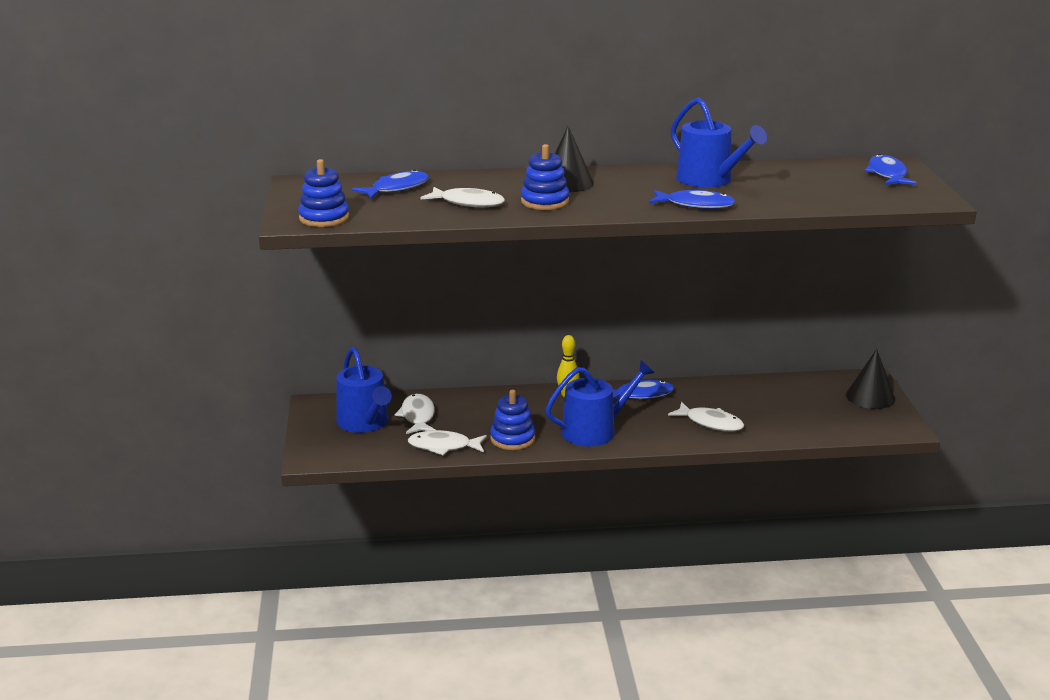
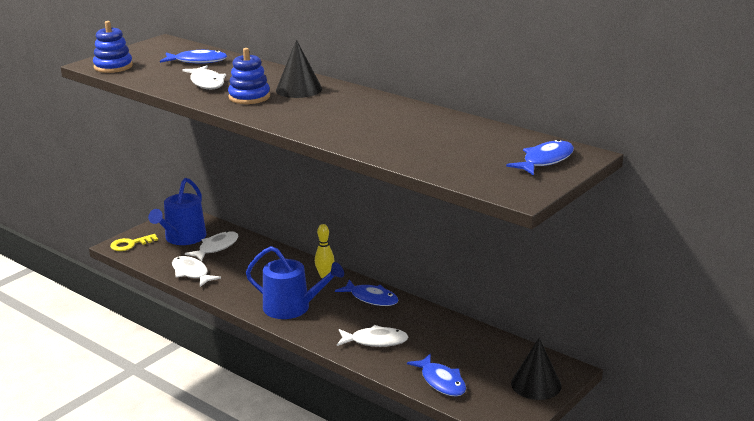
camera: 45 degrees right, 0 degrees up
blue stacking toy [490,390,535,450] -> none
blue fish [649,190,735,209] -> blue fish moved to [407,354,466,396]
white fish [668,402,744,431] -> white fish turned 75 degrees counterclockwise [337,325,408,347]
blue watering can [671,97,767,188] -> none
none -> yellow key [110,234,158,251]

